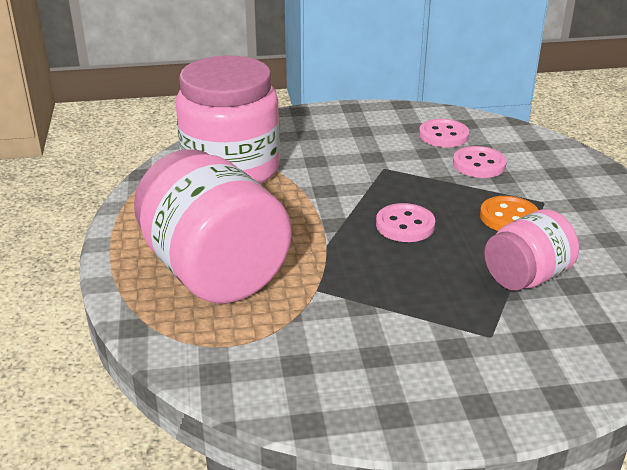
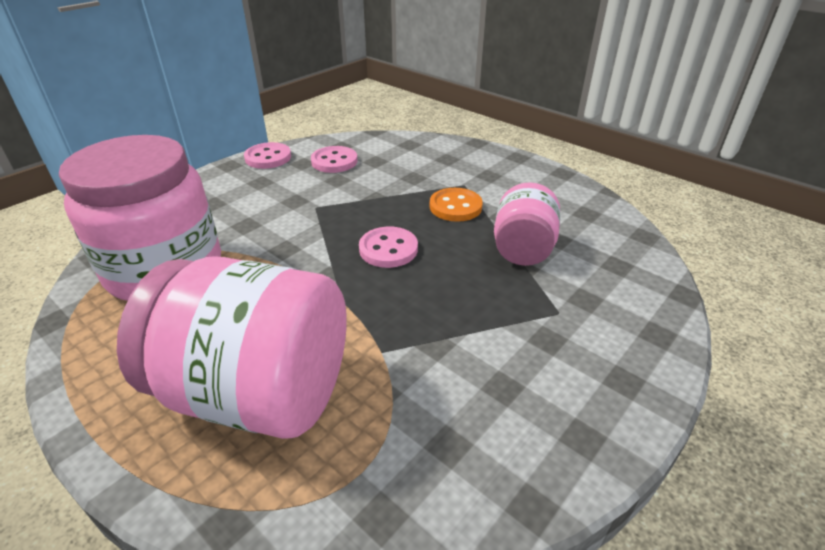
camera: 40 degrees left, 5 degrees up
pink button [453,146,507,178] -> pink button moved to [244,142,291,169]

